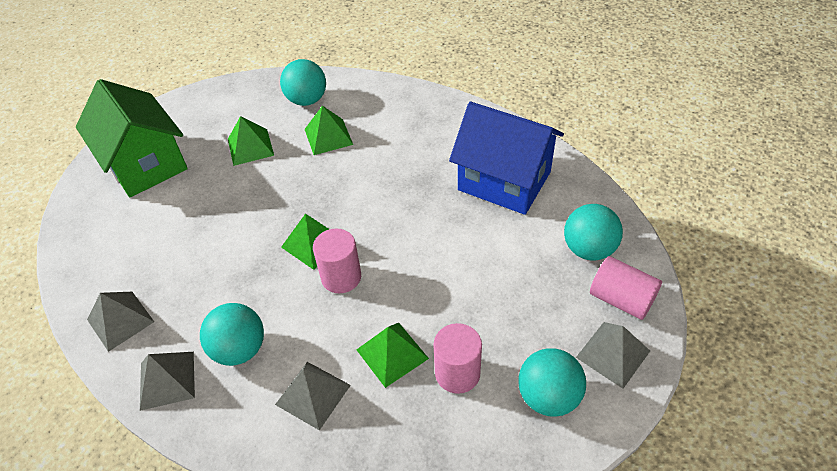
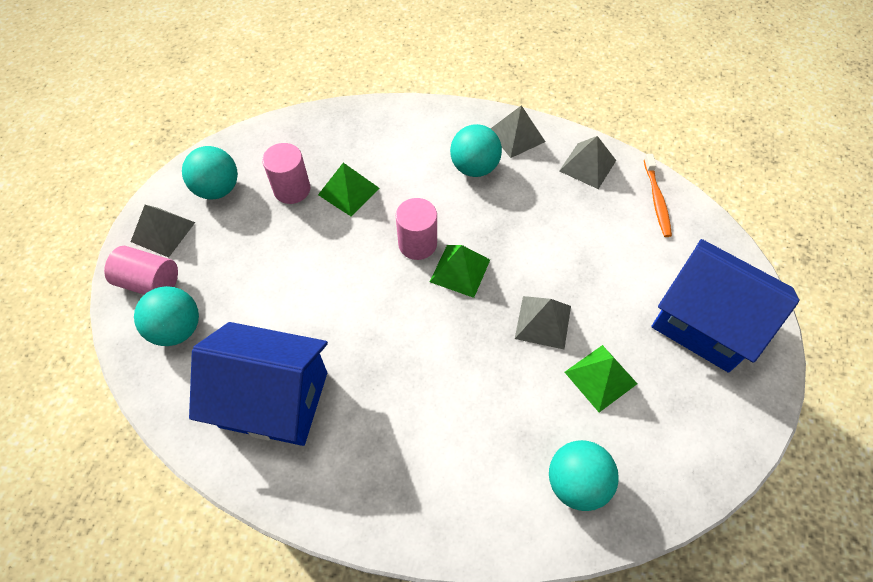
camera: 160 degrees right, 10 degrees up
green house [76,79,188,197] -> blue house [651,239,799,373]
grey pyramid [275,362,351,430] -> grey pyramid moved to [515,296,571,349]
green pyramid [305,106,353,155] -> none
none -> orange toothbrush [644,154,672,237]

